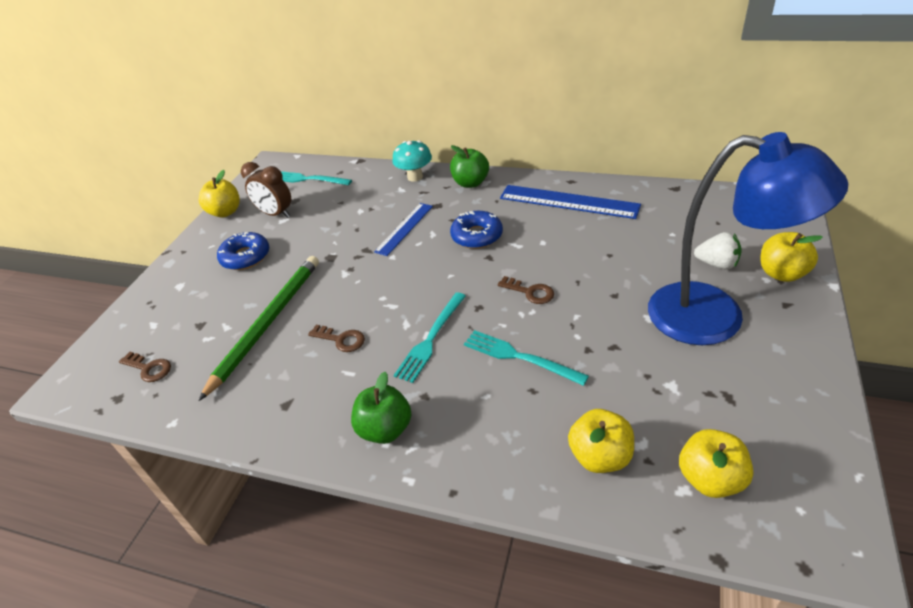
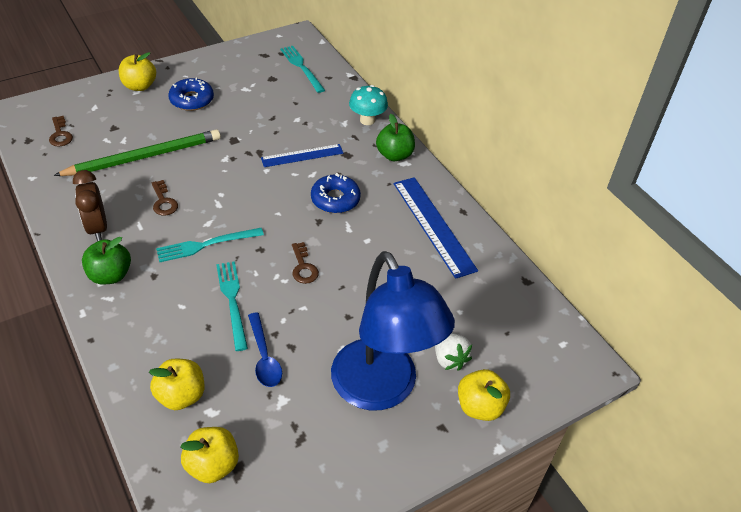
camera: 35 degrees right, 5 degrees up
yellow apple [199,170,240,218] -> yellow apple moved to [119,52,156,91]
brown clock [241,162,291,218] -> brown clock moved to [73,170,107,241]
none -> blue spoon [248,312,282,387]

